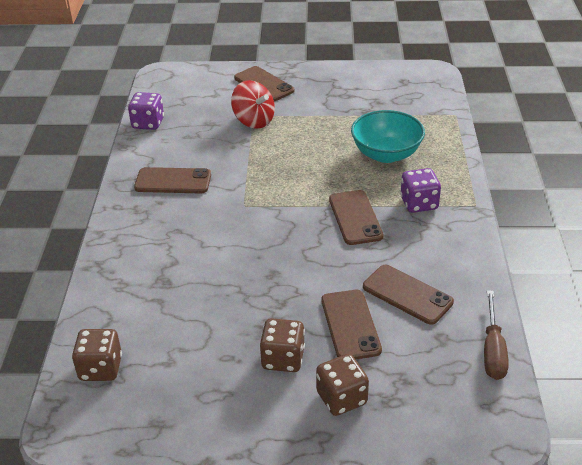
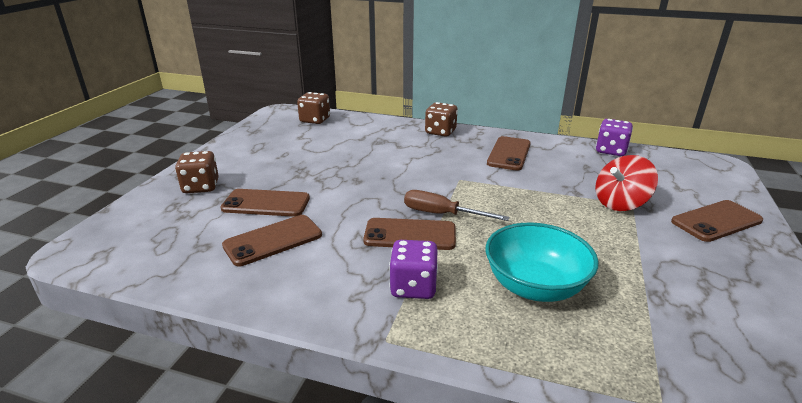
camera: 105 degrees right, 10 degrees down
brown dice [260,318,305,372] -> brown dice moved to [425,102,458,137]
brown screwdriver [484,290,509,380] -> brown screwdriver moved to [404,190,510,221]

